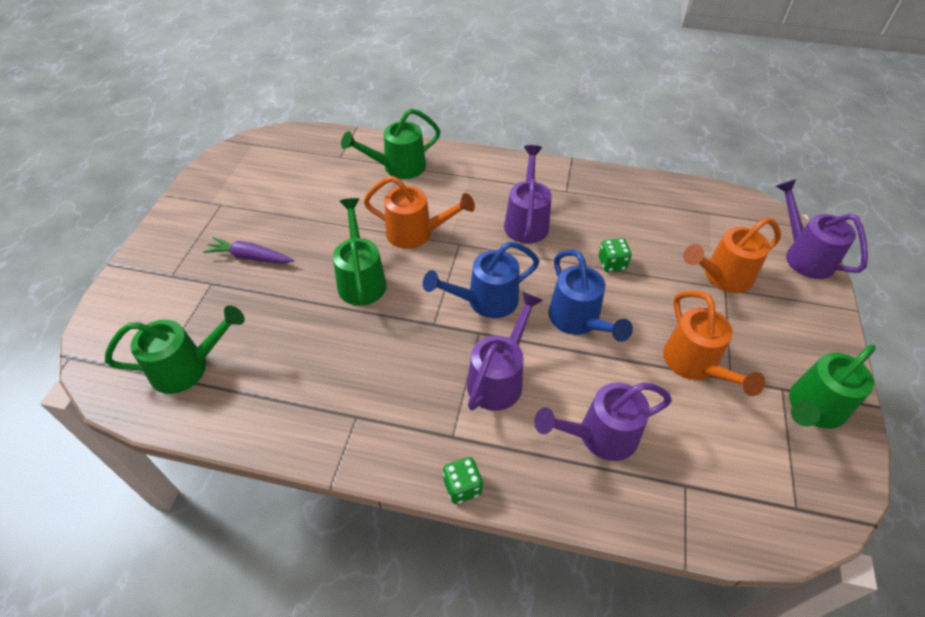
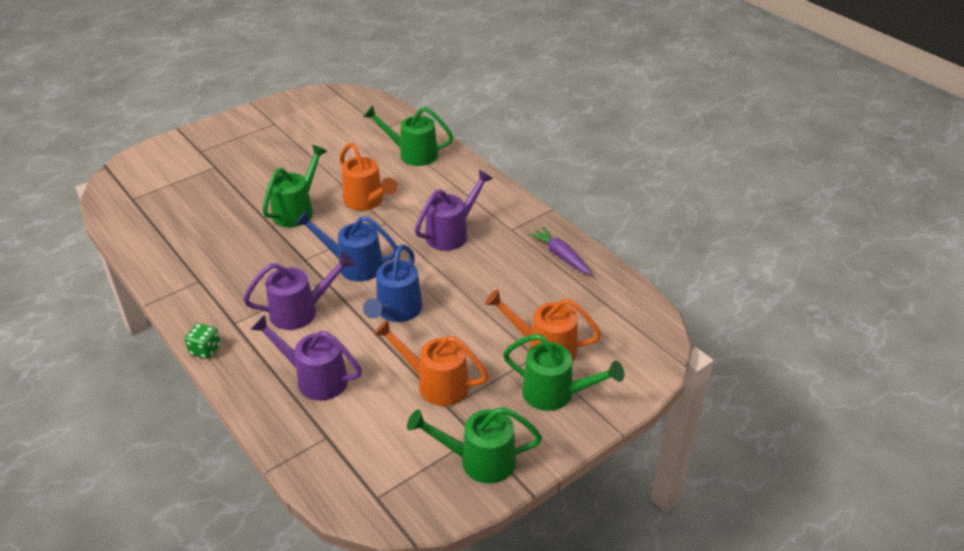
camera: 40 degrees right, 10 degrees down
green watering can [105,305,245,394] -> green watering can moved to [503,334,624,411]
purple carrot [203,237,294,263] -> purple carrot moved to [528,227,592,275]
green dice [599,238,632,272] -> none
orange watering can [663,291,765,396] -> orange watering can turned 90 degrees clockwise [374,319,488,406]
purple watering can [776,179,868,279] -> none

